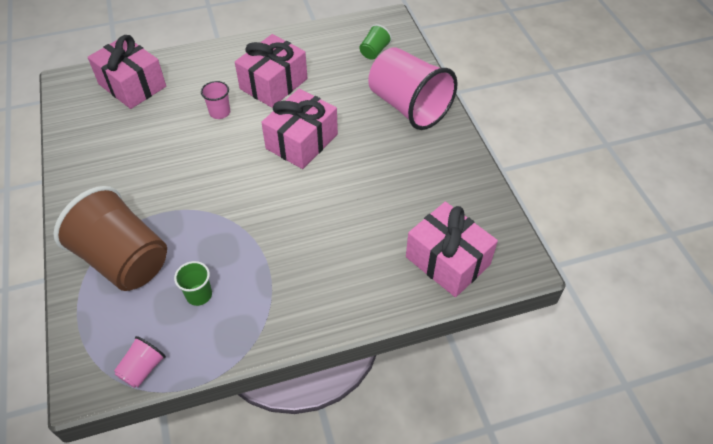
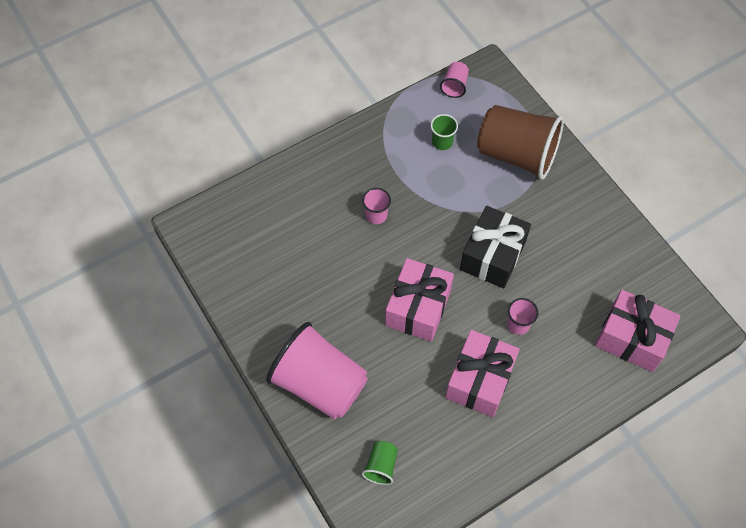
camera: 165 degrees right, 10 degrees up
pink gift [406,202,498,297] -> none
none -> pink cup [362,188,391,224]
none -> black gift [460,206,531,288]

